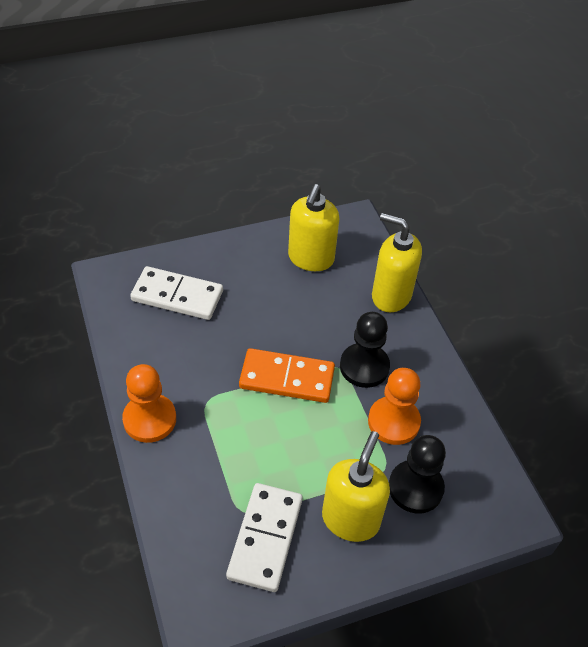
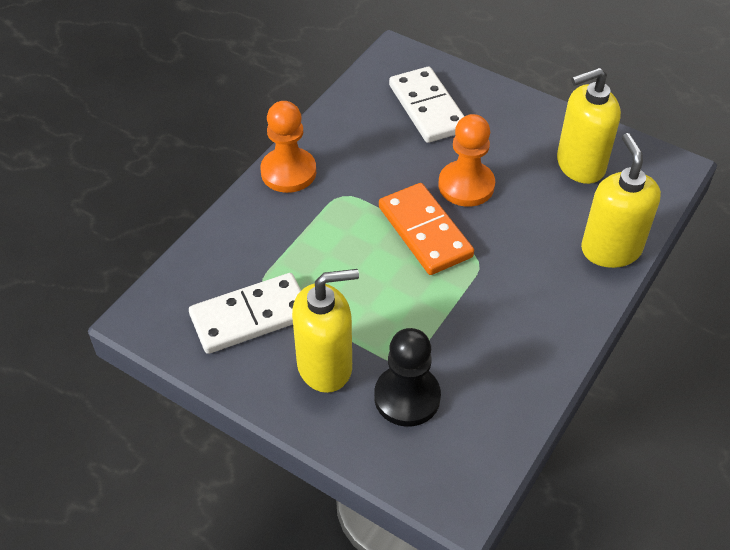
camera: 55 degrees right, 0 degrees up
black pawn [340,312,390,388] -> none
orange pawn [368,368,421,445] -> orange pawn moved to [438,114,495,207]

